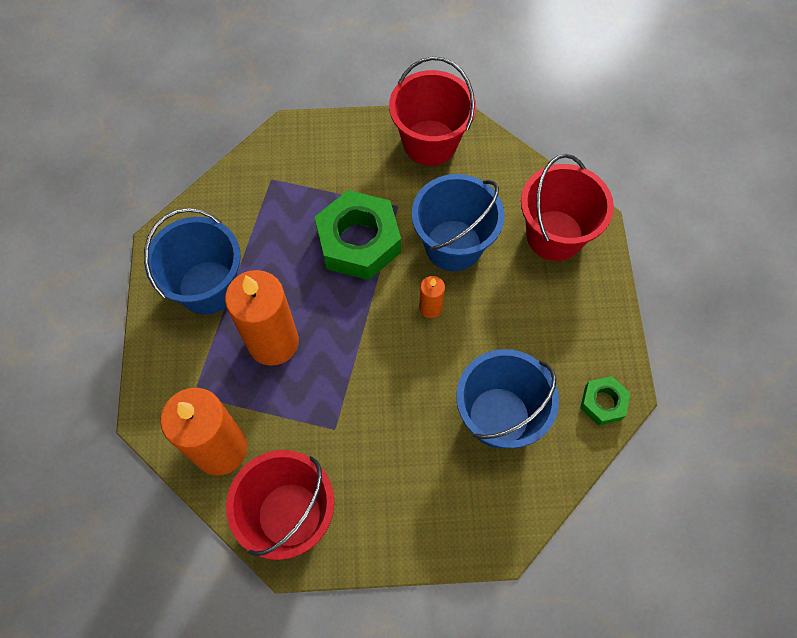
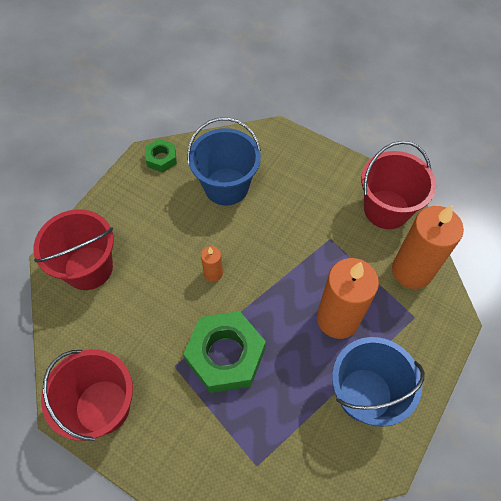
camera: 145 degrees left, 5 degrees down
blue bucket [412,174,505,271] -> none

